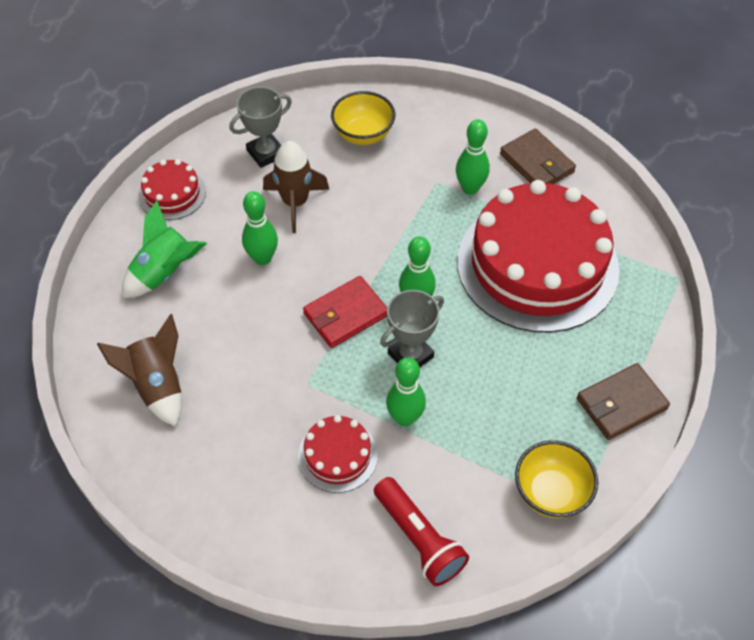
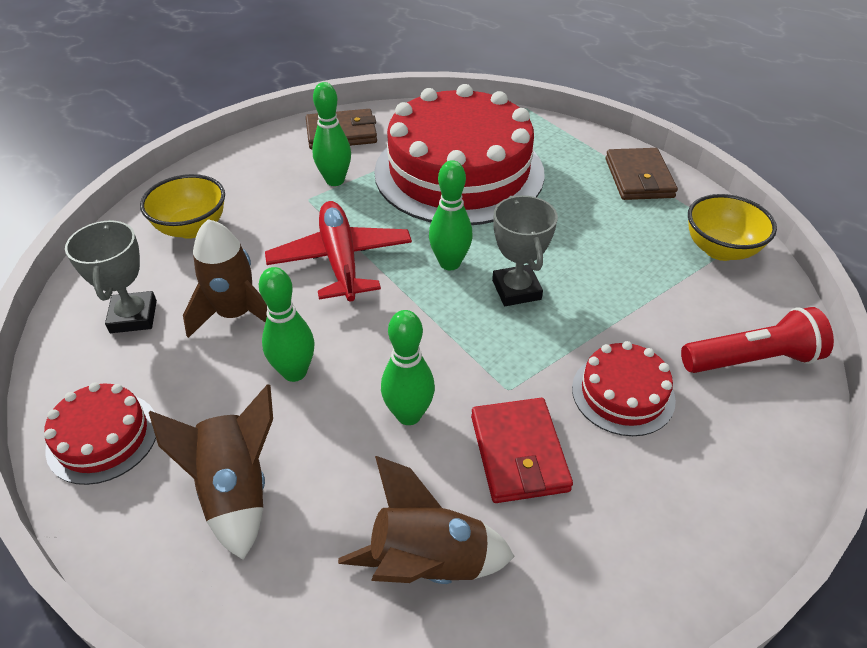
camera: 65 degrees left, 10 degrees down
green rocket [122,201,207,298] -> brown rocket [149,384,273,560]
red wallet [303,276,387,348] -> red wallet moved to [471,398,573,503]
green bowling pin [386,357,426,426] -> green bowling pin moved to [381,310,435,425]
none -> red plane [265,201,412,301]

